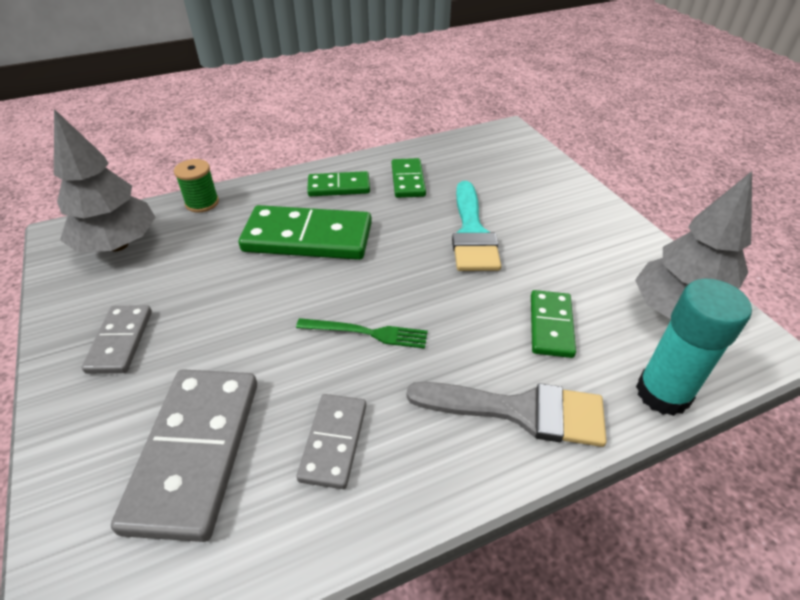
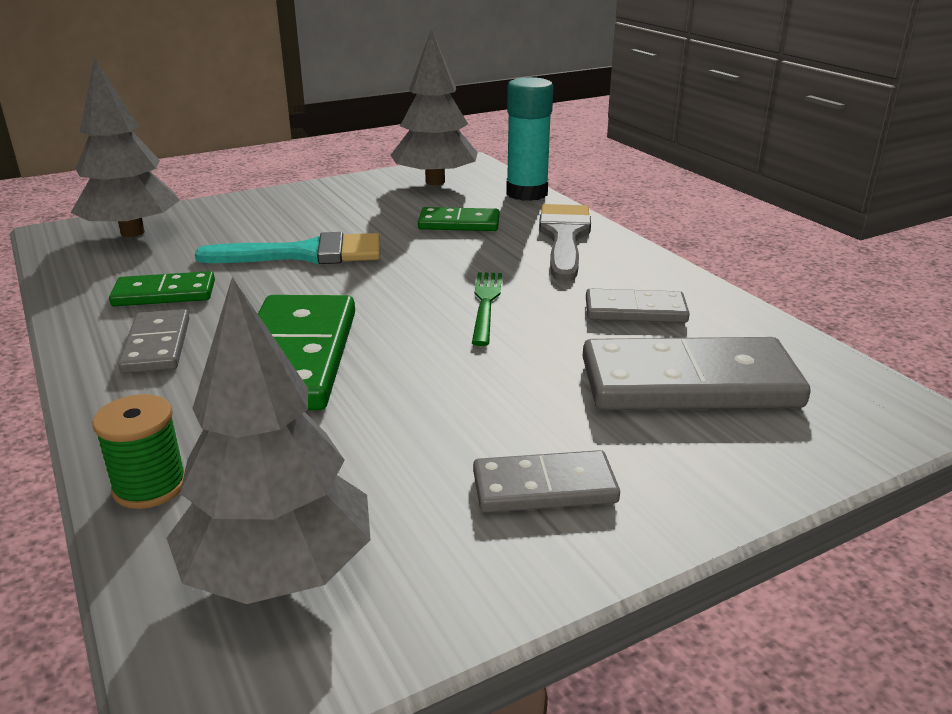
camera: 95 degrees left, 15 degrees down
green domino [307,171,370,196] -> grey domino [118,309,189,374]
none -> grey tree [71,58,180,237]

